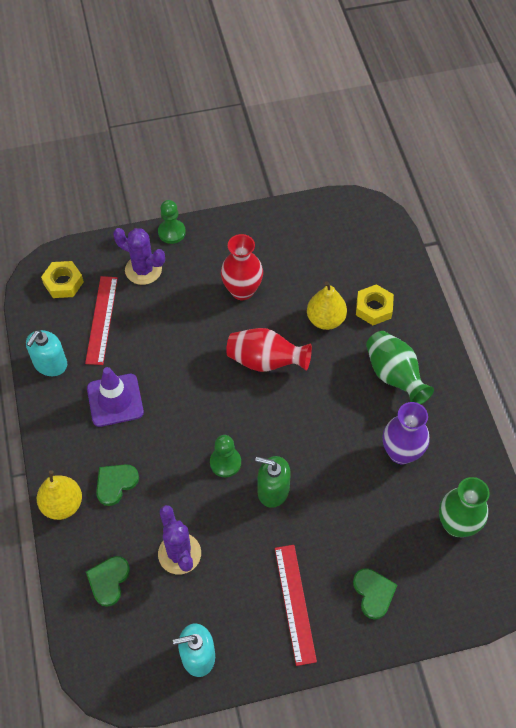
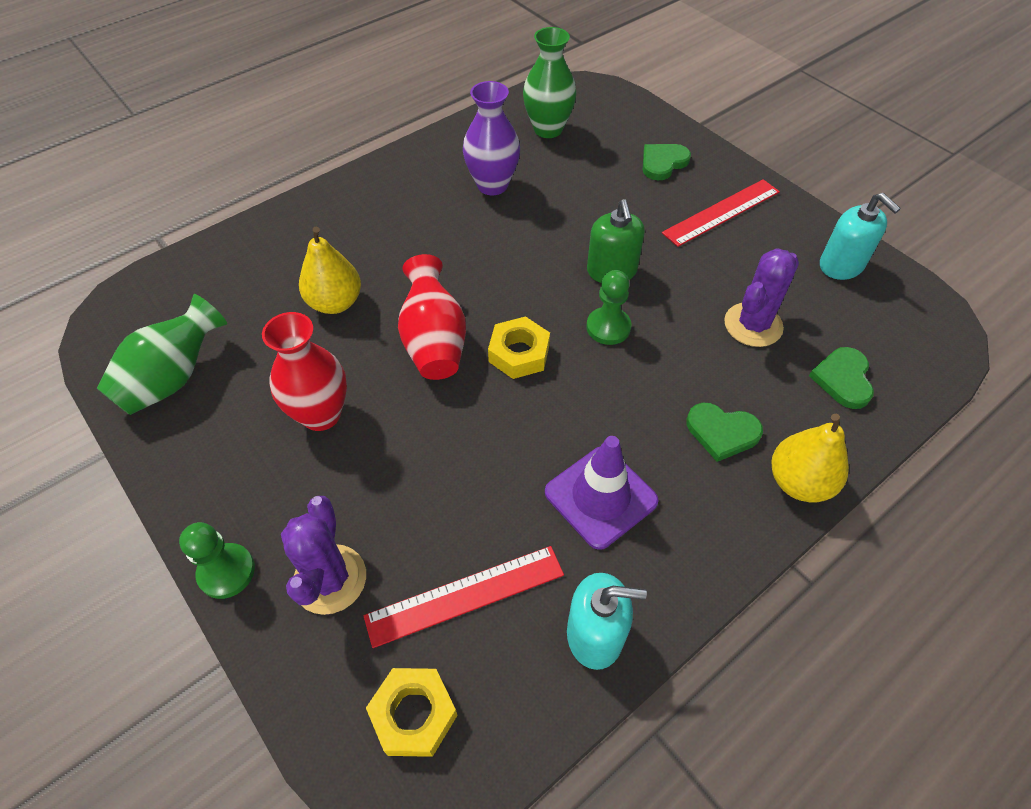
camera: 115 degrees left, 5 degrees down
green heart [86,556,130,607] -> green heart turned 105 degrees clockwise [809,347,874,409]
yellow nut [356,284,394,325] -> yellow nut moved to [488,316,550,379]
green vase [366,331,434,404] -> green vase moved to [97,294,227,415]

